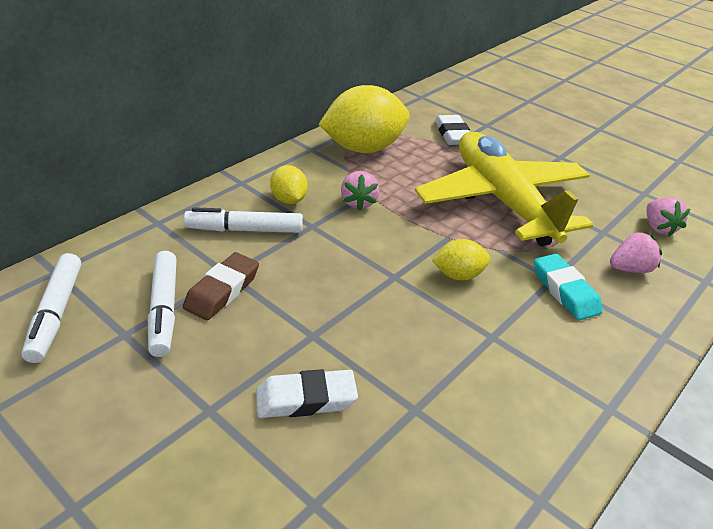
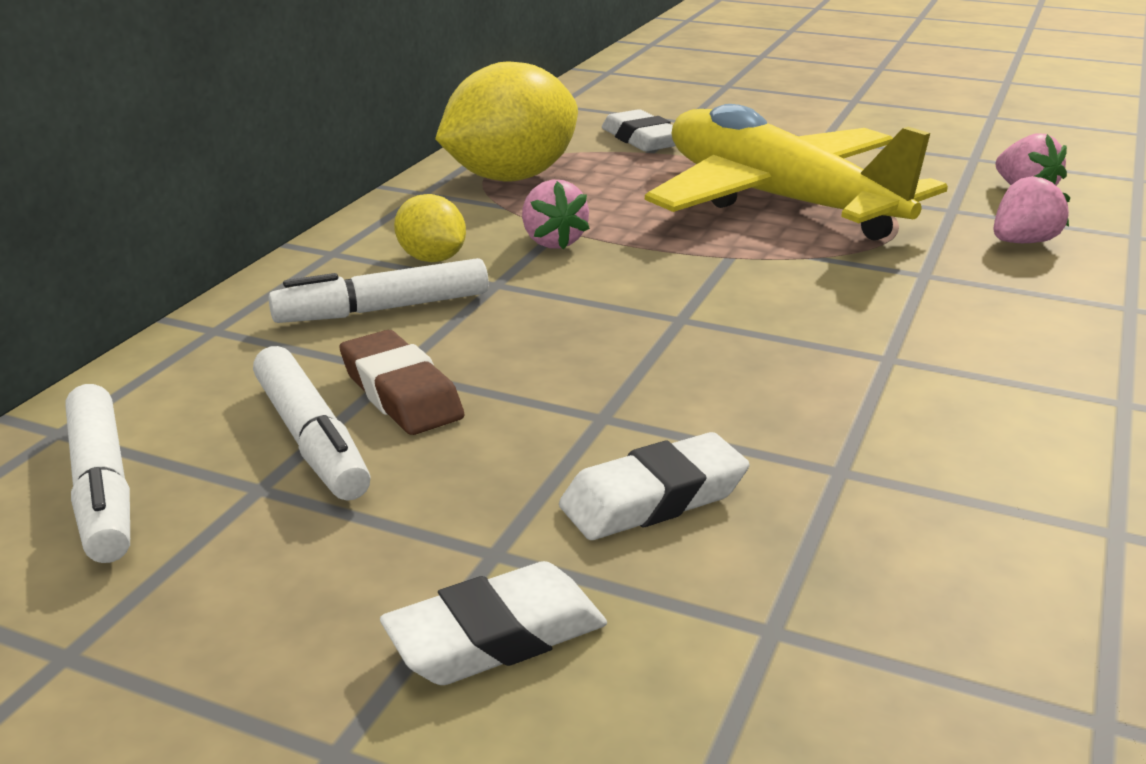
camera: 15 degrees left, 10 degrees down
brown eraser [183,252,259,320] -> brown eraser turned 45 degrees counterclockwise [339,330,464,435]
yellow lemon [432,239,490,280] -> none
turquoise eraser [534,254,603,320] -> none
none -> white eraser [380,561,607,685]

